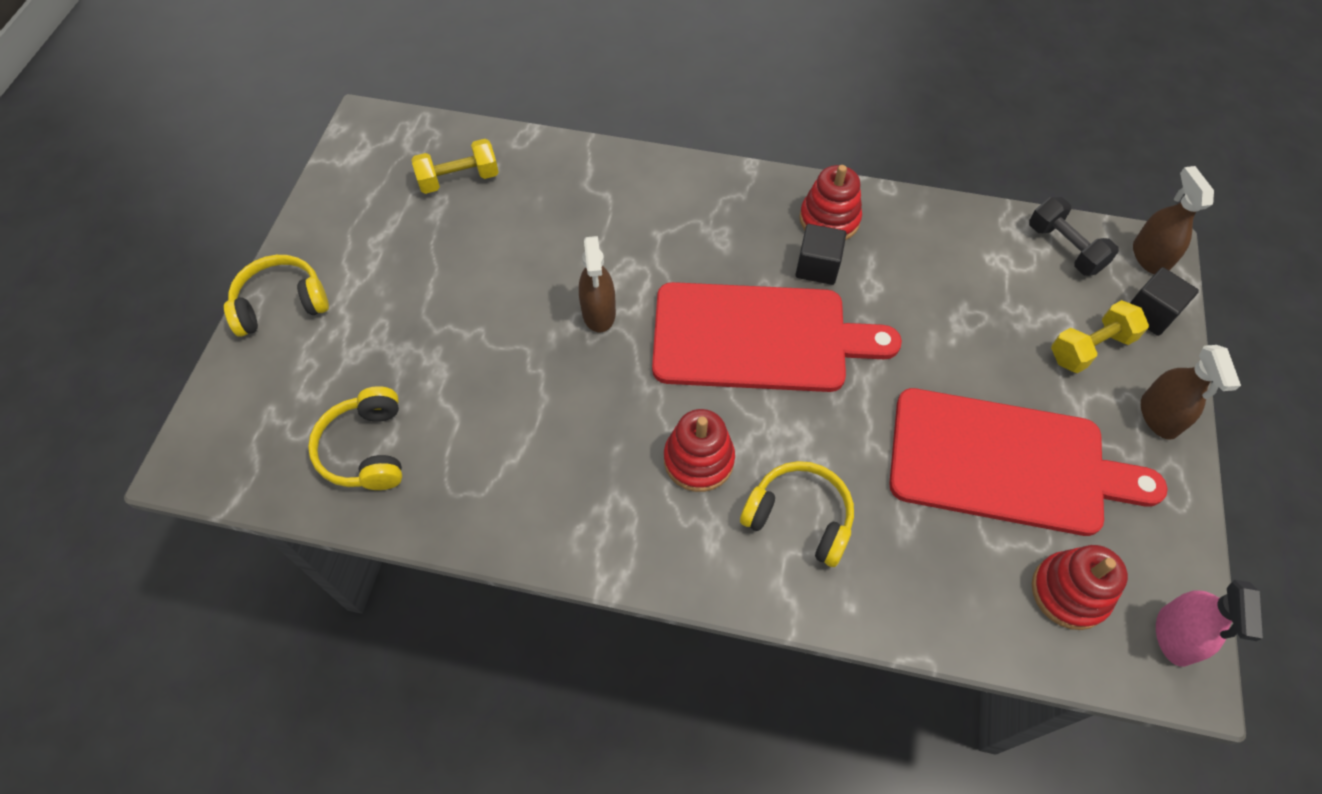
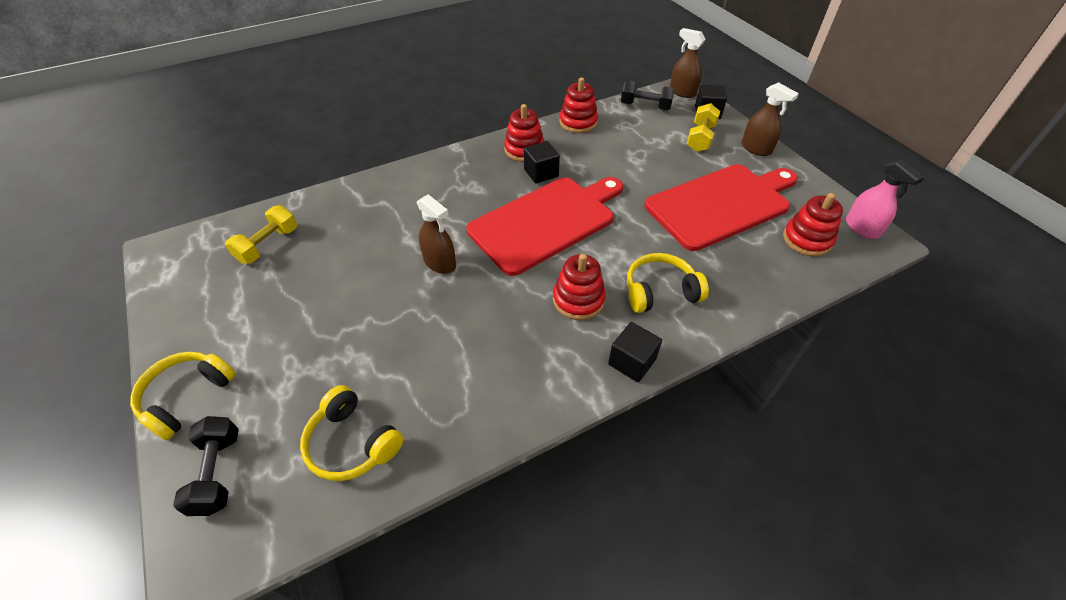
camera: 40 degrees left, 10 degrees down
none -> black dumbbell [173,416,239,516]
none -> red stacking toy [560,77,598,133]
none -> black cube [608,322,662,382]

